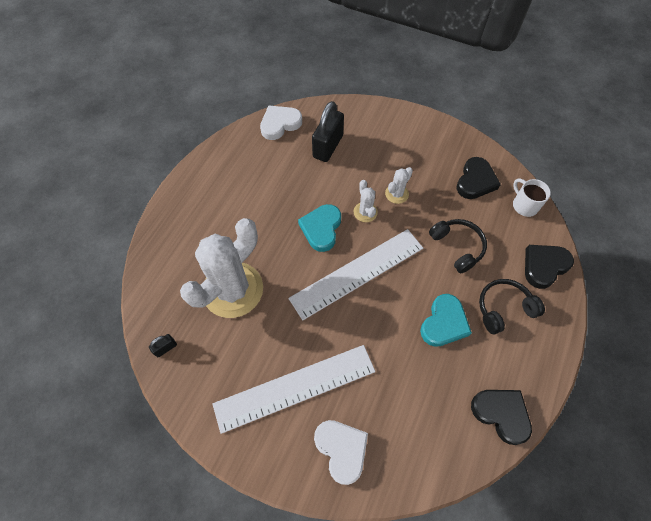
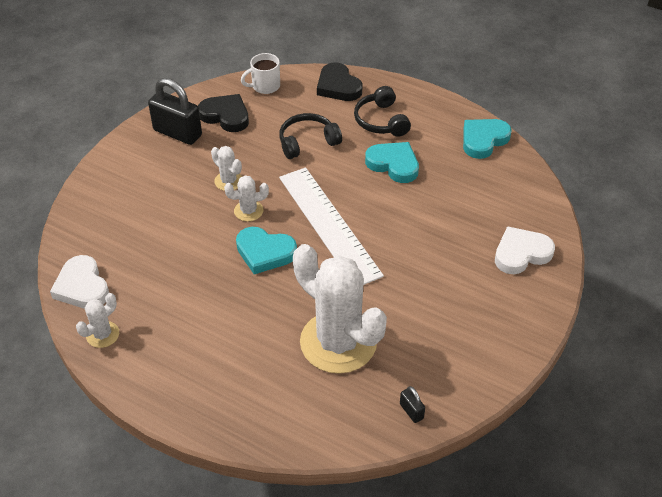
camera: 85 degrees left, 15 degrees down
white ruler [212,345,375,434] -> none
black padlock [312,101,344,162] -> black padlock moved to [148,78,202,145]
black heart [471,390,532,445] -> turquoise heart [463,119,512,159]
none -> white cactus [76,293,119,348]

